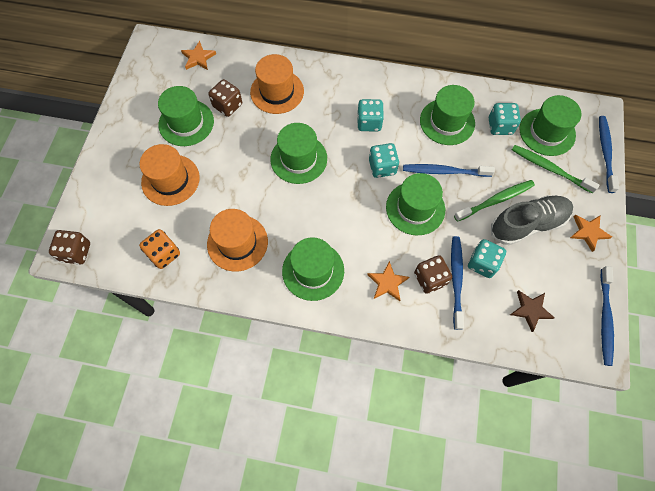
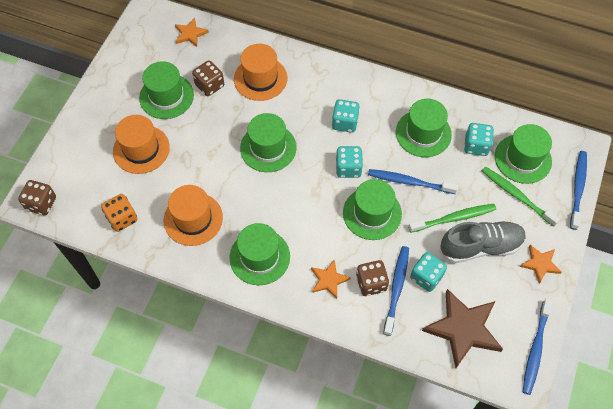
camera: 10 degrees right, 5 degrees down
brown star [510,290,555,332] -> brown star [422,289,503,368], size x1.88

